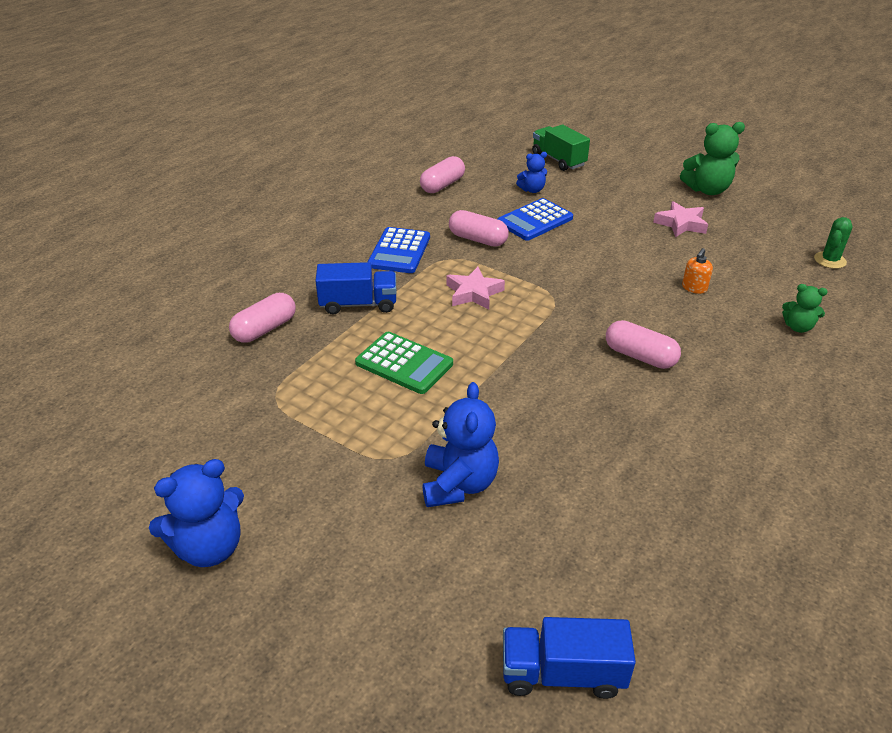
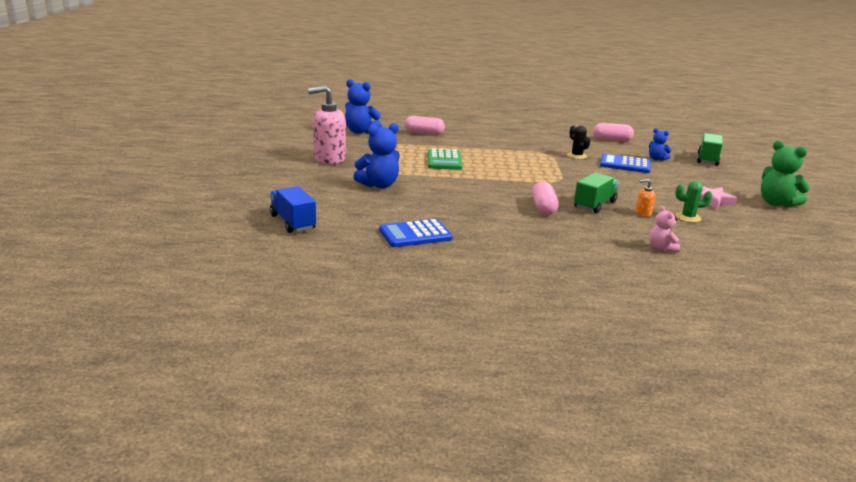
camera: 55 degrees right, 15 degrees down
blue teddy bear [149,459,244,567] -> blue teddy bear moved to [345,79,382,134]
blue truck [315,262,396,315] -> none
blue calculator [368,227,430,273] -> blue calculator moved to [379,219,453,247]
pink star [446,267,505,309] -> none
pink capsule [449,210,509,247] -> black cactus [567,126,591,159]
green teddy bear [782,284,827,333] -> pink teddy bear [650,206,680,252]
green cactus [814,217,853,269] -> green cactus moved to [675,181,712,222]
none -> pink soap dispenser [308,86,346,164]
none -> green truck [574,172,619,213]

